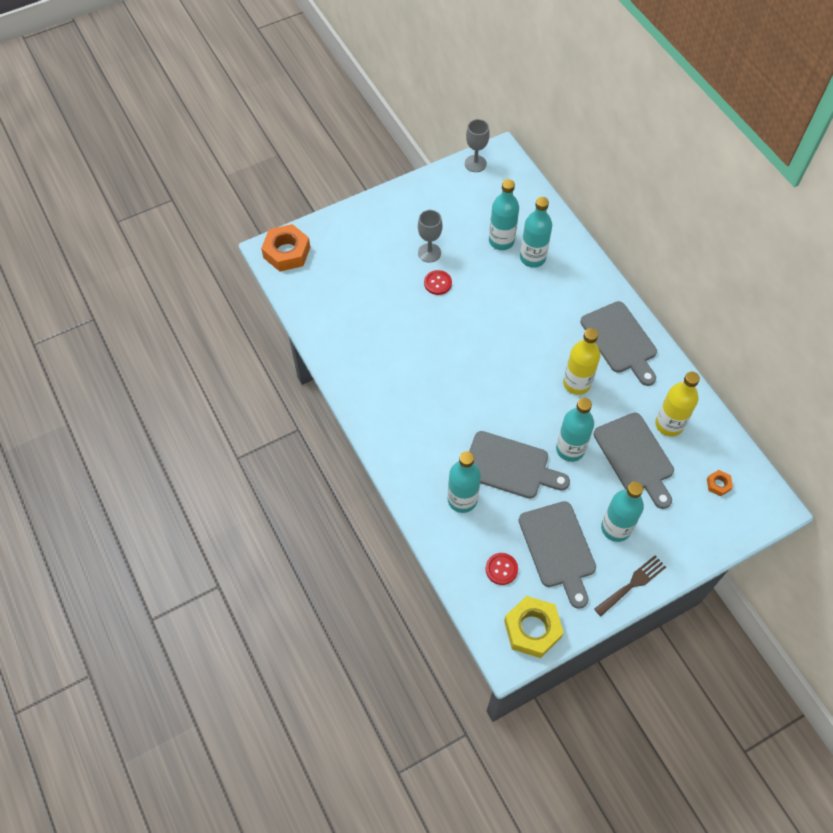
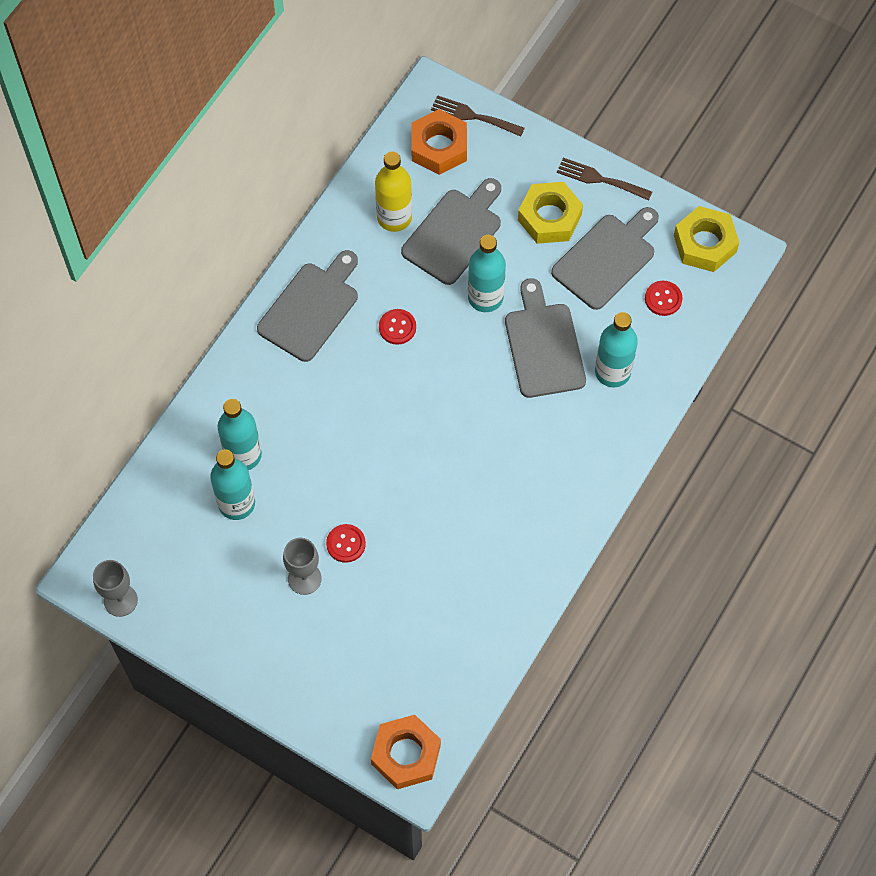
camera: 120 degrees left, 5 degrees up
yellow bottle [563,328,600,395] -> red button [379,309,416,345]
turquoise bottle [601,482,644,542] -> yellow nut [518,182,583,244]
orange nut [707,470,733,497] -> orange nut [411,109,467,175], size x2.14
none -> brown fork [431,95,525,137]

